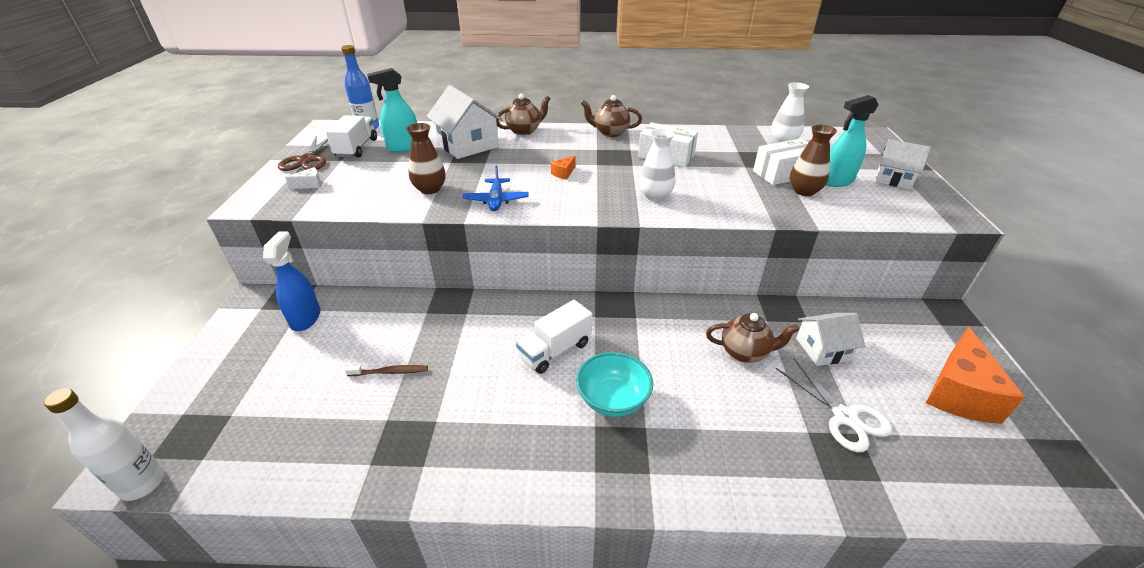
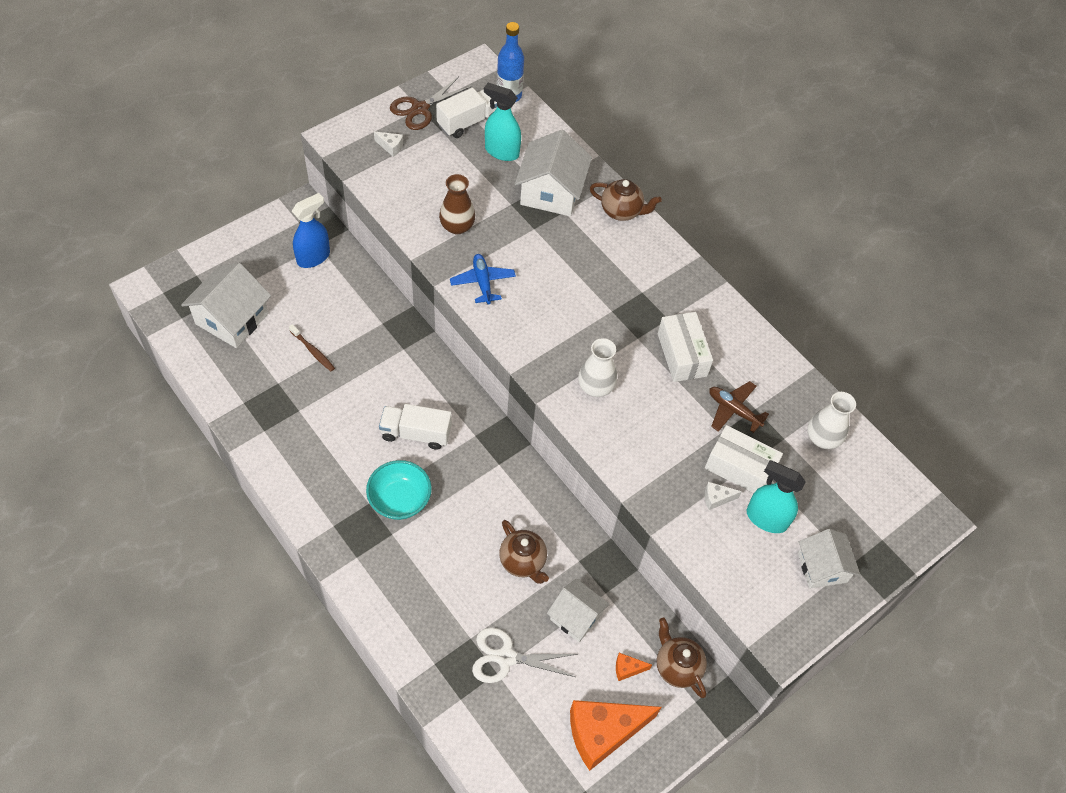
camera: 45 degrees right, 20 degrees up
white bottle [44,388,165,501] -> none
blue plane [462,166,529,211] -> blue plane turned 120 degrees clockwise [450,254,516,305]
orange cheese [551,156,576,180] -> orange cheese moved to [616,653,652,681]
brown teapot [581,95,642,137] -> brown teapot moved to [657,618,707,698]
white scissors [776,358,893,452] -> white scissors turned 75 degrees clockwise [472,628,577,683]
brown vase [790,125,837,196] -> white cheese [705,482,742,510]
none -> white house [181,263,271,348]
none -> brown plane [709,381,769,433]

